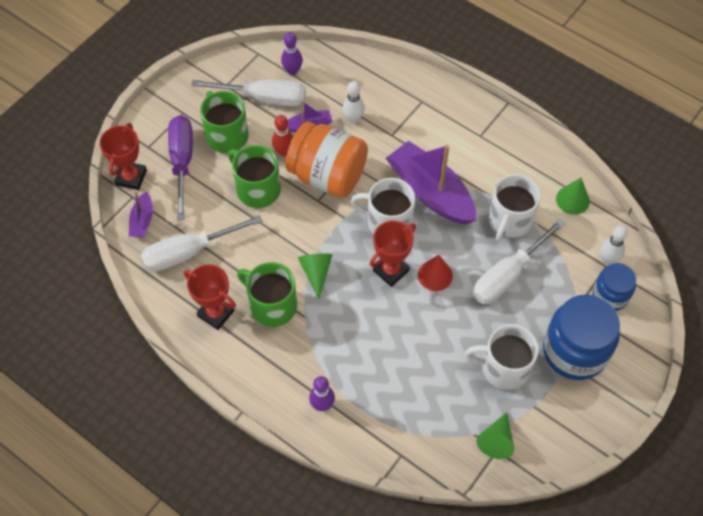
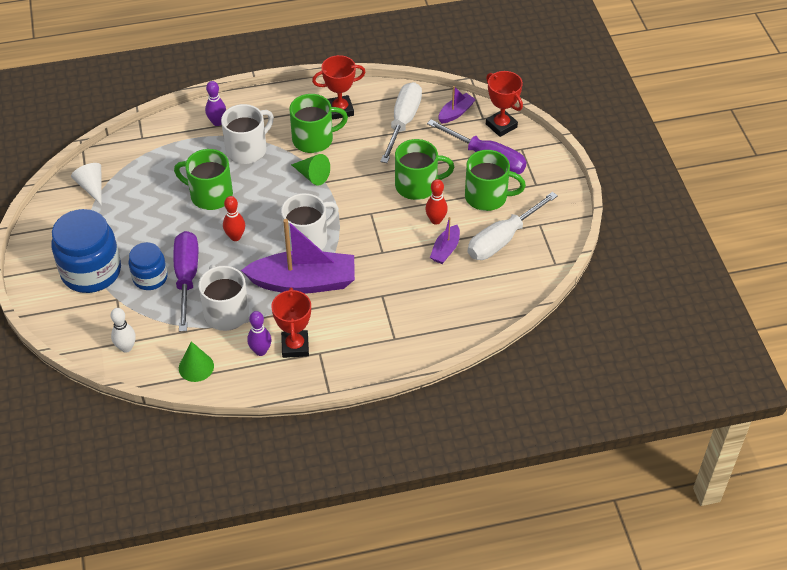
camera: 130 degrees right, 10 degrees down
purple boat [129,192,153,238] -> purple boat turned 90 degrees clockwise [438,86,476,124]
purple bowling pin [281,32,303,75] -> purple bowling pin moved to [247,311,271,356]
orange jar [285,122,368,198] -> none
white bowling pin [343,81,365,123] -> none
red trophy [370,221,416,287] -> red trophy moved to [271,287,311,358]
red cone [418,255,453,291] -> red bowling pin [223,196,245,241]
white mug [465,324,539,390] -> white mug moved to [221,104,274,164]
white screwdriver [473,219,566,304] -> purple screwdriver [173,231,198,332]
green cone [477,412,514,459] -> white cone [71,163,102,205]
blue jar [593,263,636,311] -> blue jar moved to [129,242,168,290]
none -> green mug [174,149,233,210]

